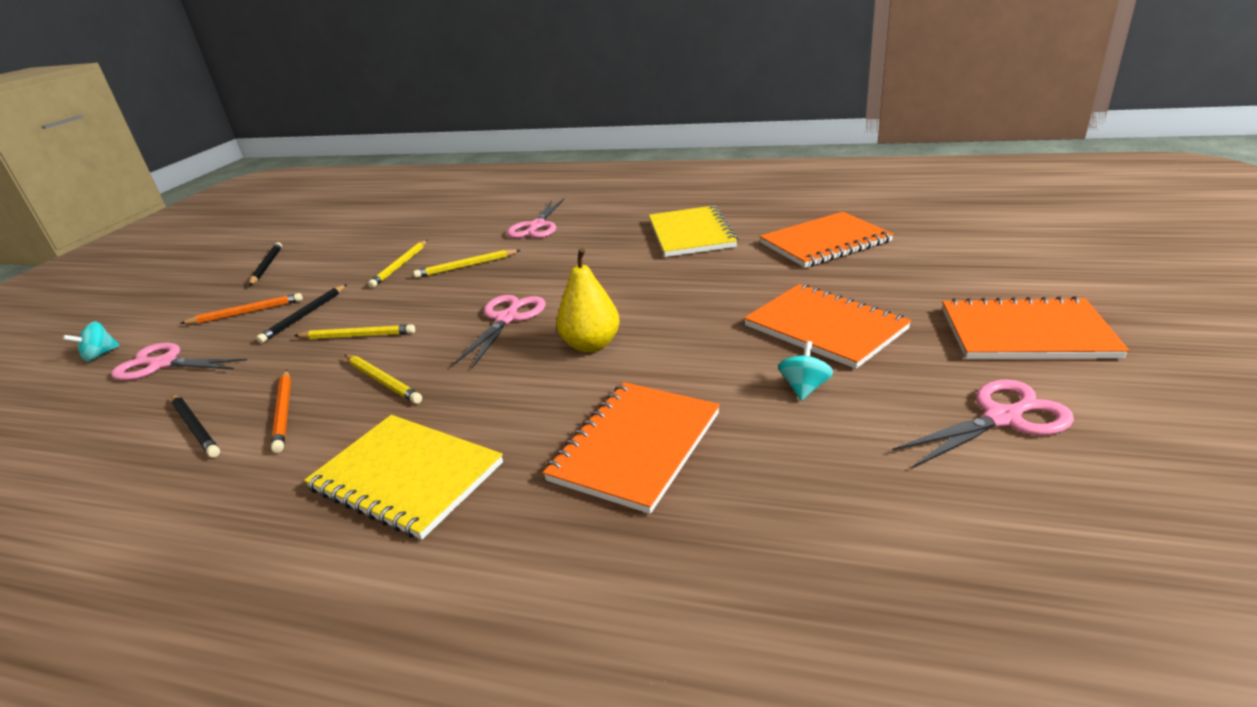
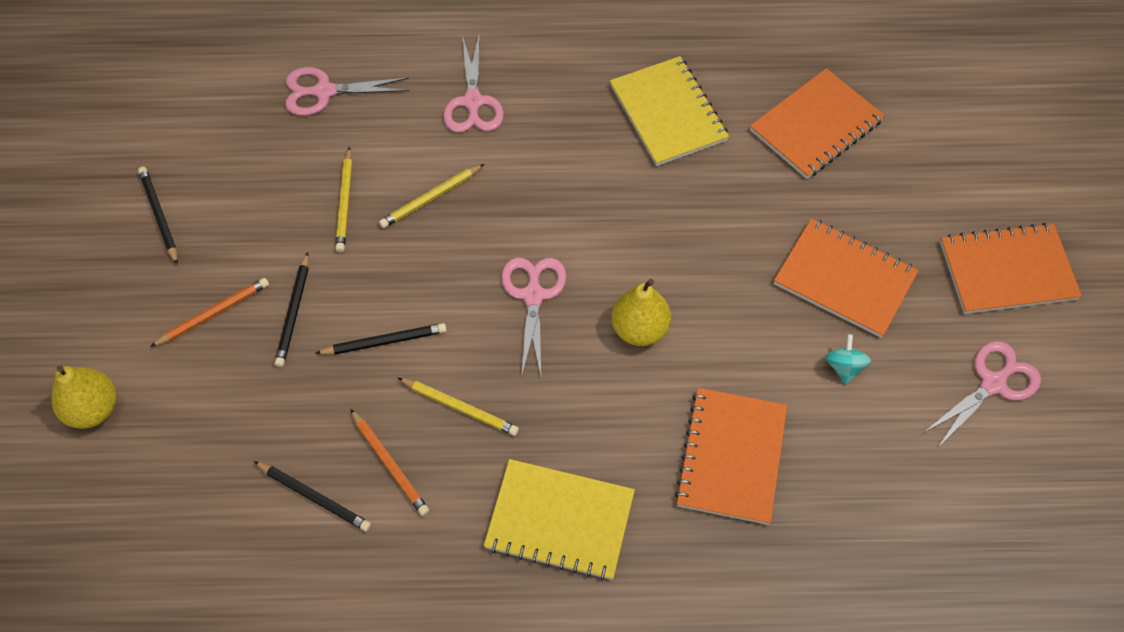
camera: 20 degrees left, 30 degrees up
turquoise spinning top [63,321,120,362] -> yellow pear [51,365,117,429]
pink scissors [111,343,247,381] -> pink scissors moved to [285,67,409,116]
yellow pencil [294,324,415,339] -> black pencil [315,323,447,355]

